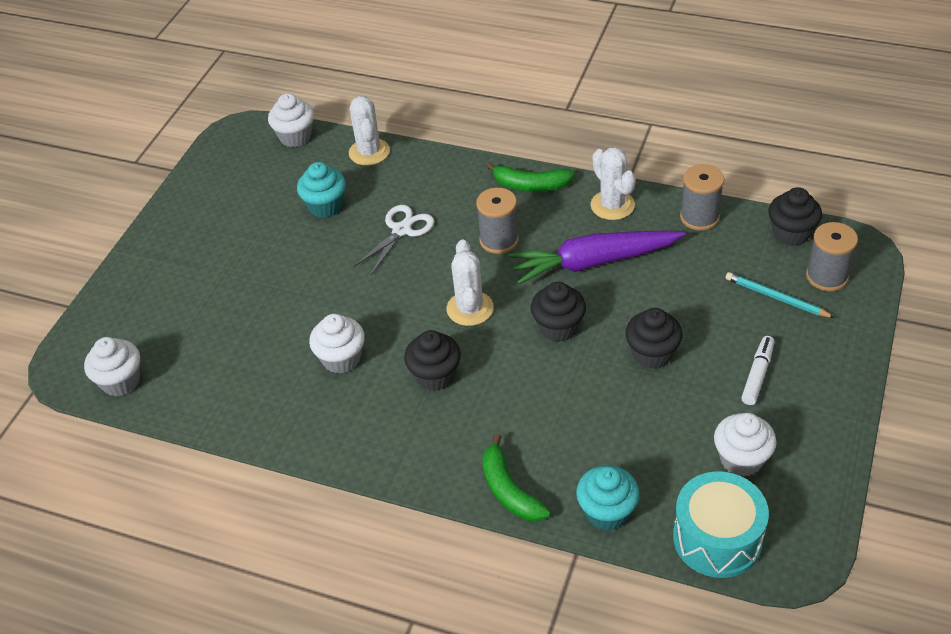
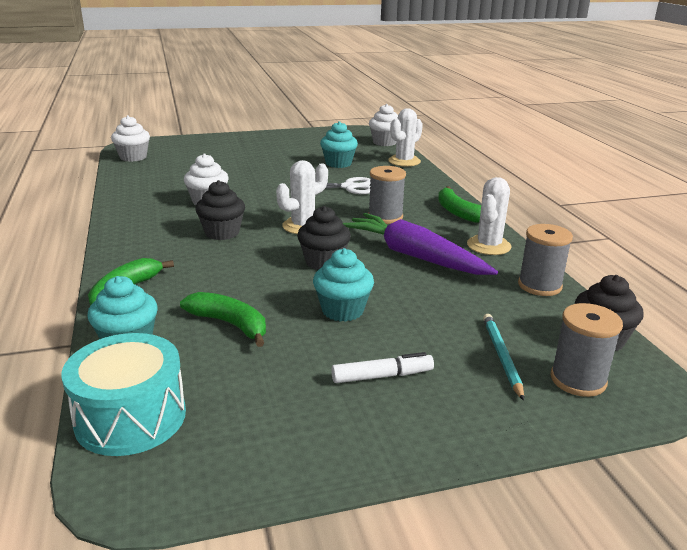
camera: 50 degrees right, 20 degrees down
black cupcake [625,308,683,369] -> turquoise cupcake [313,248,374,322]
white cupcake [714,413,777,477] -> none
none -> green banana [180,292,266,347]

